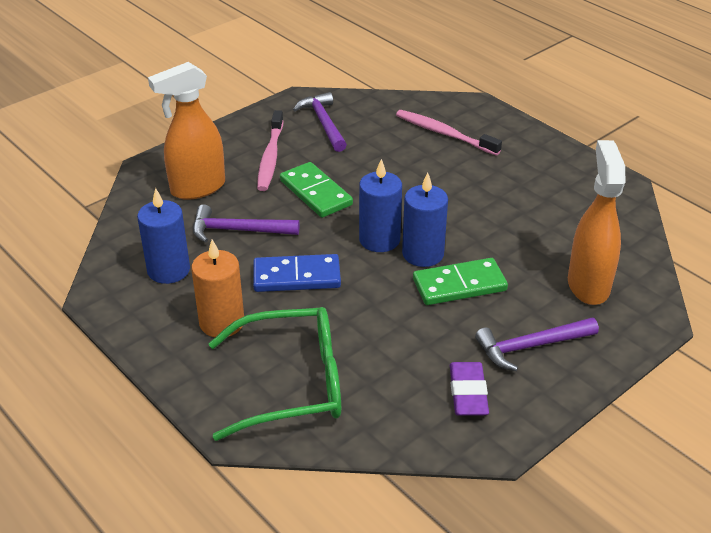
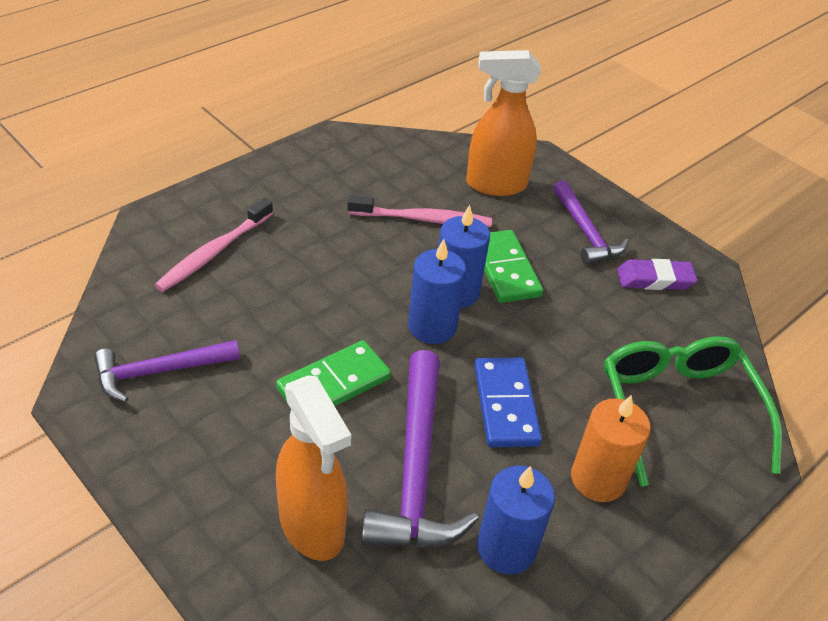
camera: 95 degrees left, 5 degrees up
purple hammer [193,204,299,243] -> purple hammer [361,350,479,547], size x1.55
pink toothbrush [257,110,284,191] -> pink toothbrush moved to [347,195,492,227]

